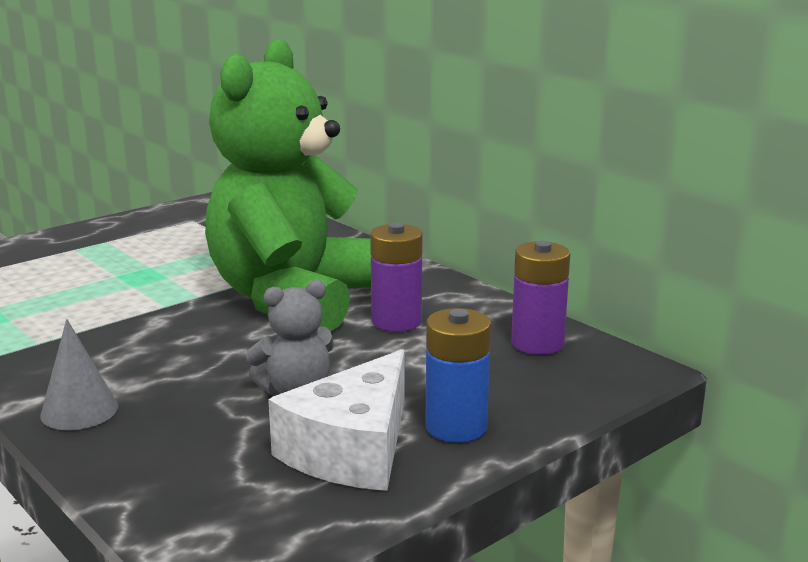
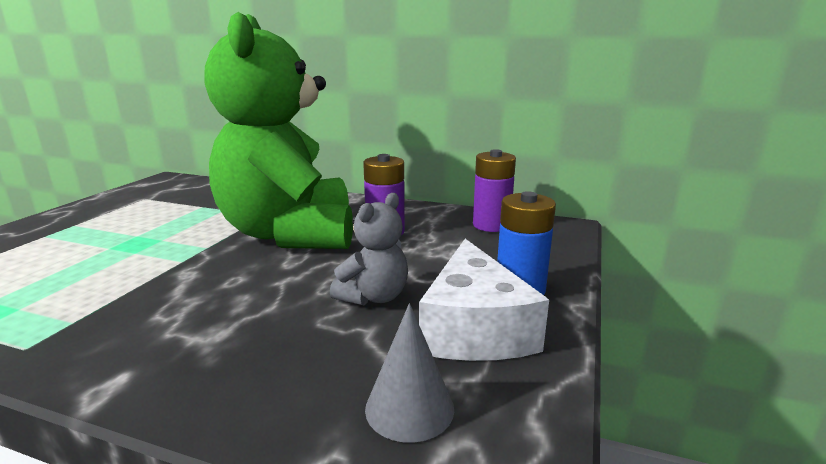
camera: 30 degrees left, 0 degrees up
grey cone [40,319,118,430] -> grey cone moved to [365,303,454,443]

